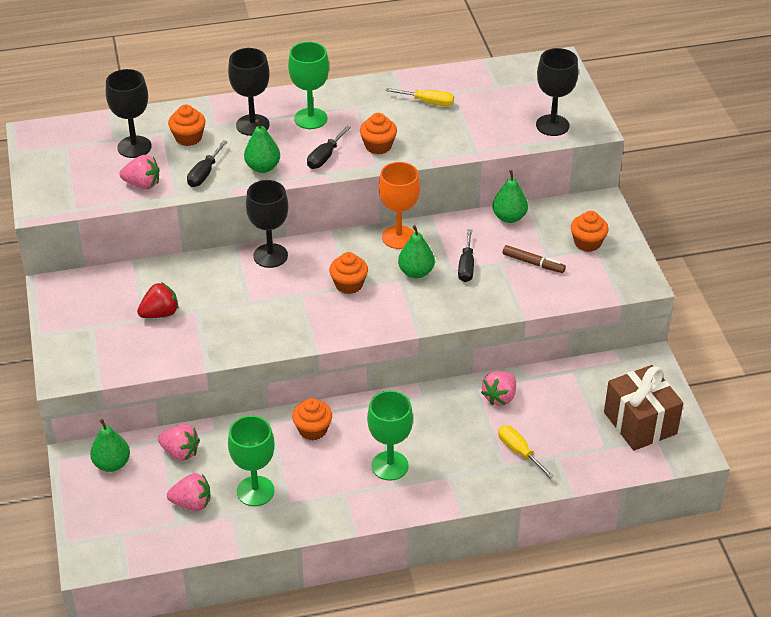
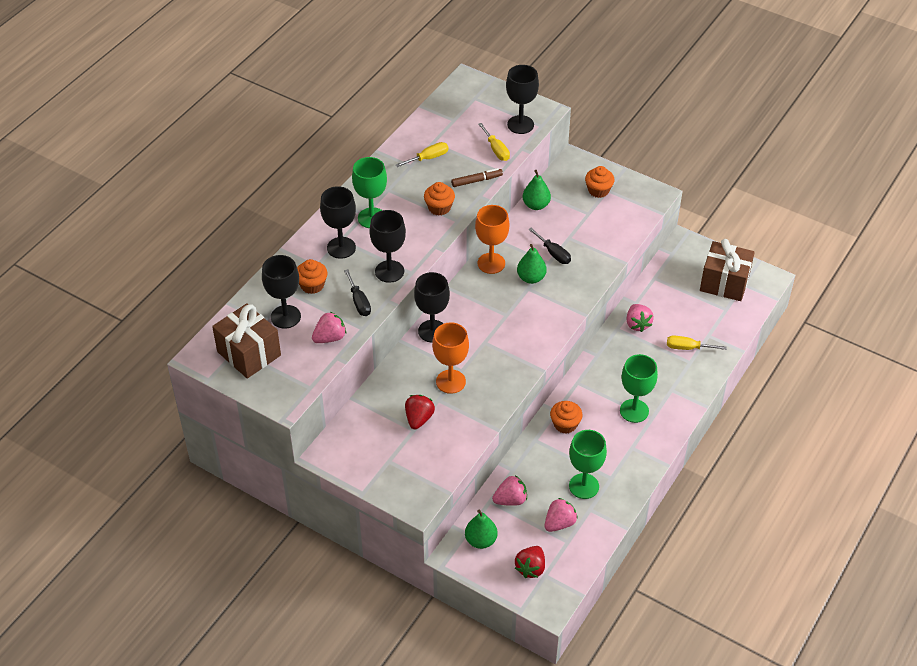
camera: 45 degrees left, 5 degrees up
green pear [244,119,280,173] -> black goblet [370,210,406,283]
black screwdriver [307,126,351,169] -> none
orange cupcake [329,252,368,294] -> none
brown marker [503,245,566,273] -> brown marker moved to [451,168,503,187]
none -> brown gift [212,303,281,379]
none -> orange goblet [432,322,469,394]
none -> yellow screwdriver [478,123,510,161]
none -> red strawberry [515,546,545,578]

